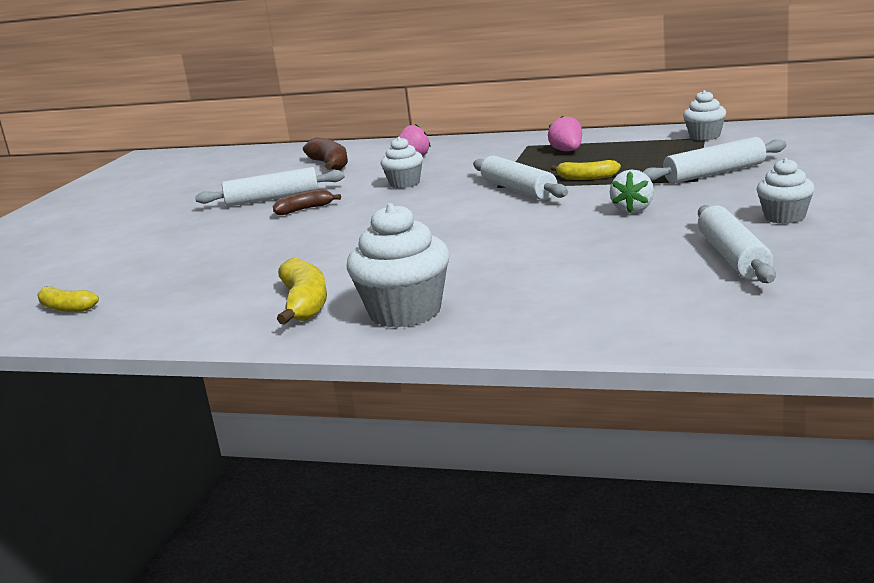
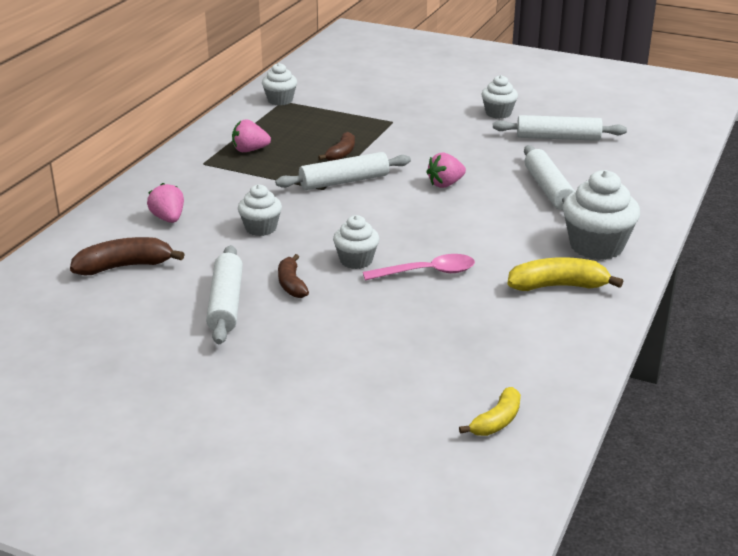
camera: 85 degrees left, 10 degrees up
yellow banana [551,160,621,180] -> brown banana [318,132,355,161]
white strawberry [610,170,654,214] -> none
white rolling pin [643,137,787,184] -> white rolling pin moved to [524,145,574,210]
none -> white cupcake [333,215,379,269]
none -> pink spoon [363,254,475,280]
none -> pink strawberry [426,153,466,188]

